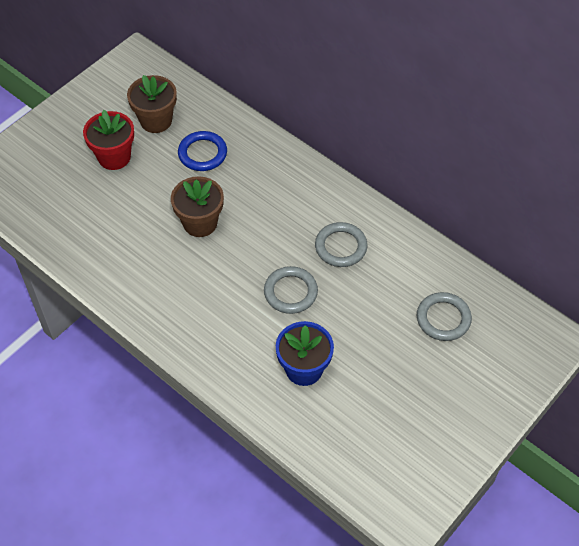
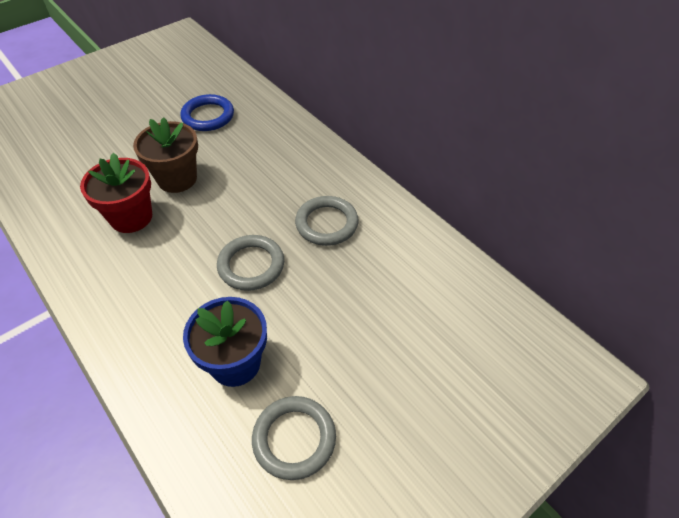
camera: 10 degrees right, 5 degrees down
red flower pot [83,110,134,170] -> red flower pot moved to [80,153,152,233]
brown flower pot [127,75,177,133] -> none
grey ring [417,292,472,341] -> grey ring moved to [252,396,336,480]

